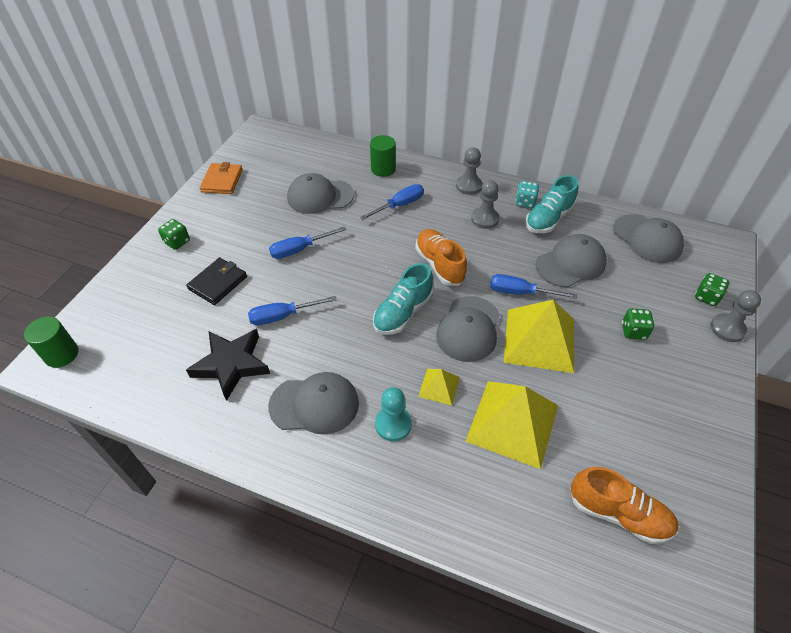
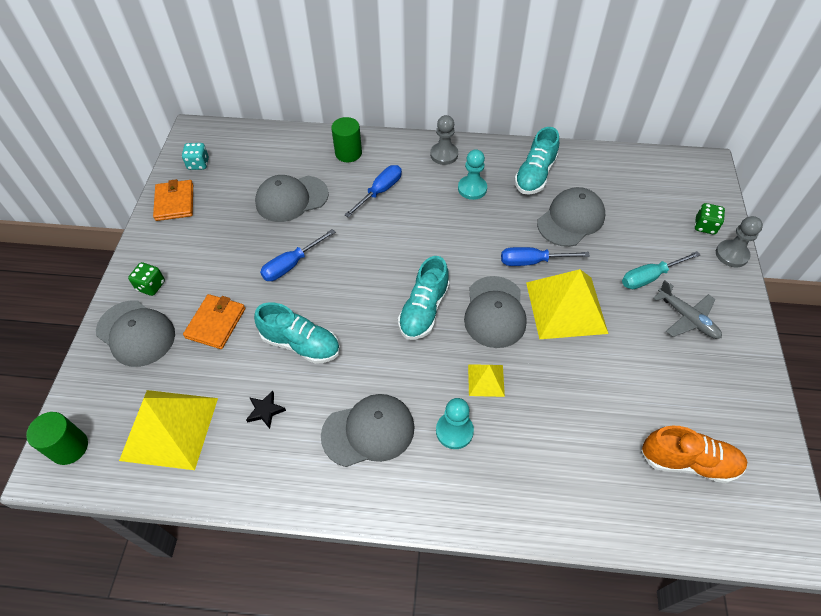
camera: 15 degrees left, 5 degrees up
black wallet [186,257,247,305] -> orange wallet [183,294,245,349]
black star [186,329,270,401] -> black star [246,391,286,429], size x0.46
blue screwdriver [248,296,337,325] -> turquoise shoe [254,302,340,364]
orange shoe [415,229,467,286] -> none
yellow pyramid [466,381,558,469] -> yellow pyramid moved to [119,390,218,470]
grey pawn [471,180,499,229] -> turquoise pawn [458,149,487,200]
turquoise dice [515,181,539,208] -> turquoise dice moved to [182,143,209,170]
grey cap [613,214,684,263] -> grey cap moved to [96,300,175,367]
green dice [622,308,654,340] -> turquoise screwdriver [622,251,700,289]
none -> grey plane [653,280,722,339]

